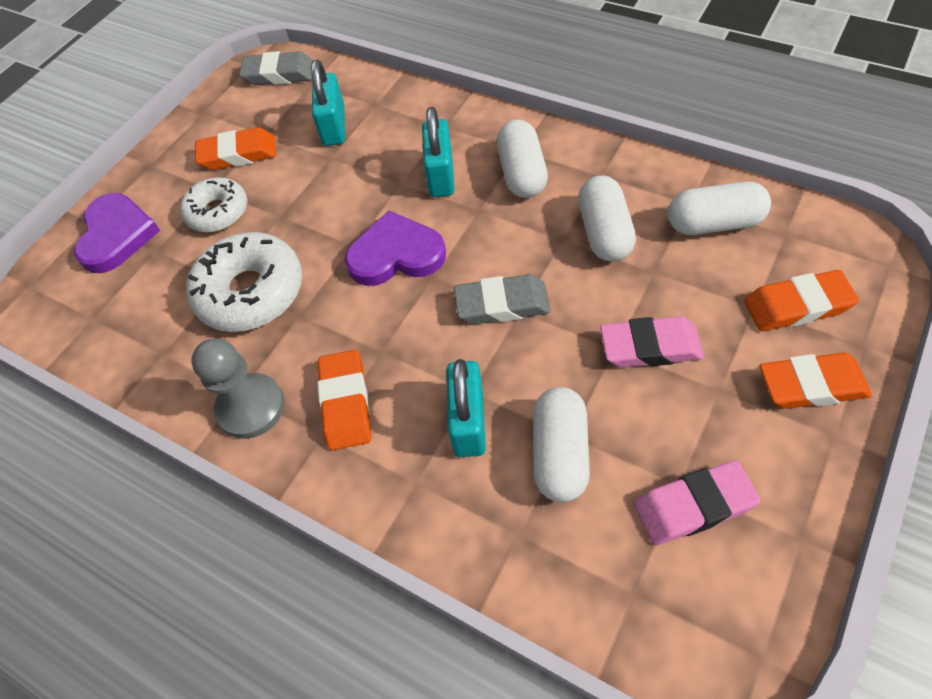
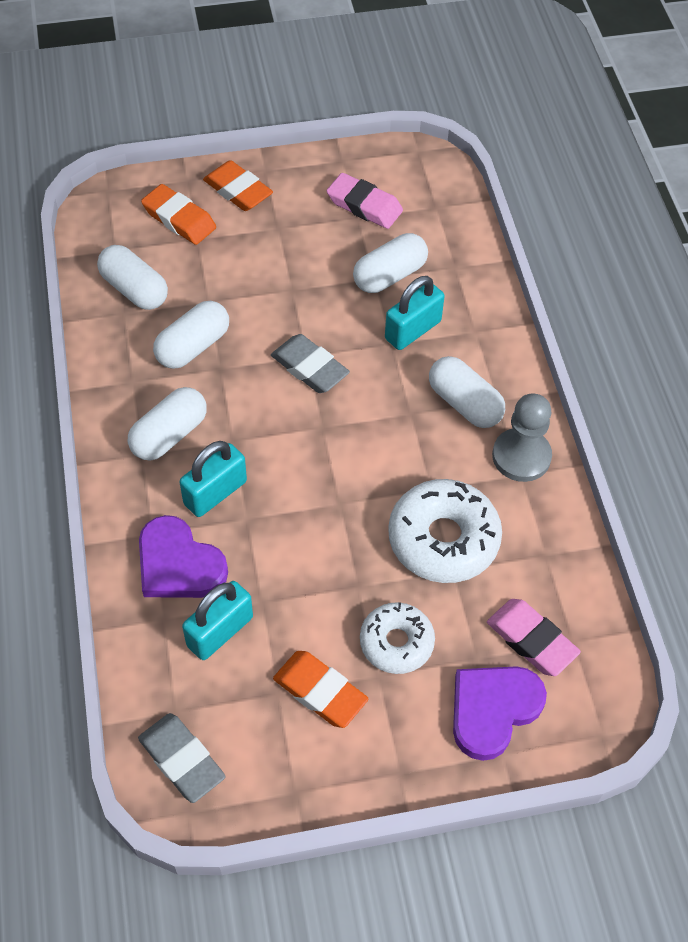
camera: 140 degrees left, 0 degrees up
orange eraser [317,350,371,450] -> white capsule [429,356,505,428]
purple heart [344,211,446,286] -> purple heart moved to [139,515,228,598]
pink eraser [600,316,704,368] -> pink eraser moved to [487,599,581,676]

